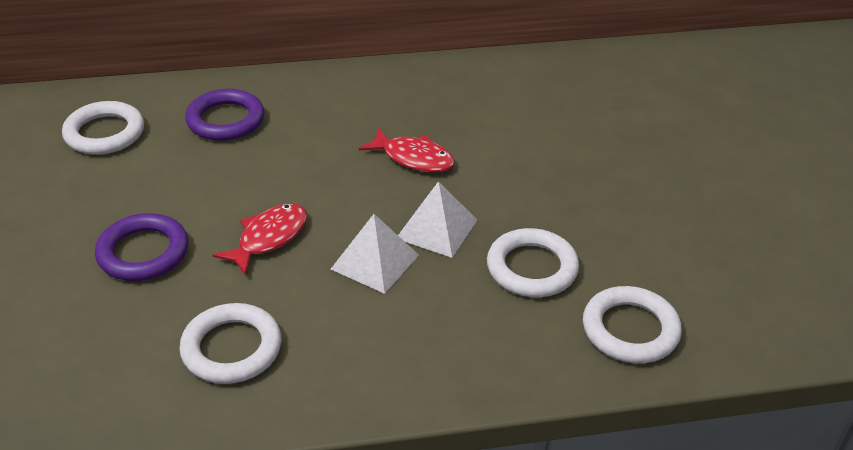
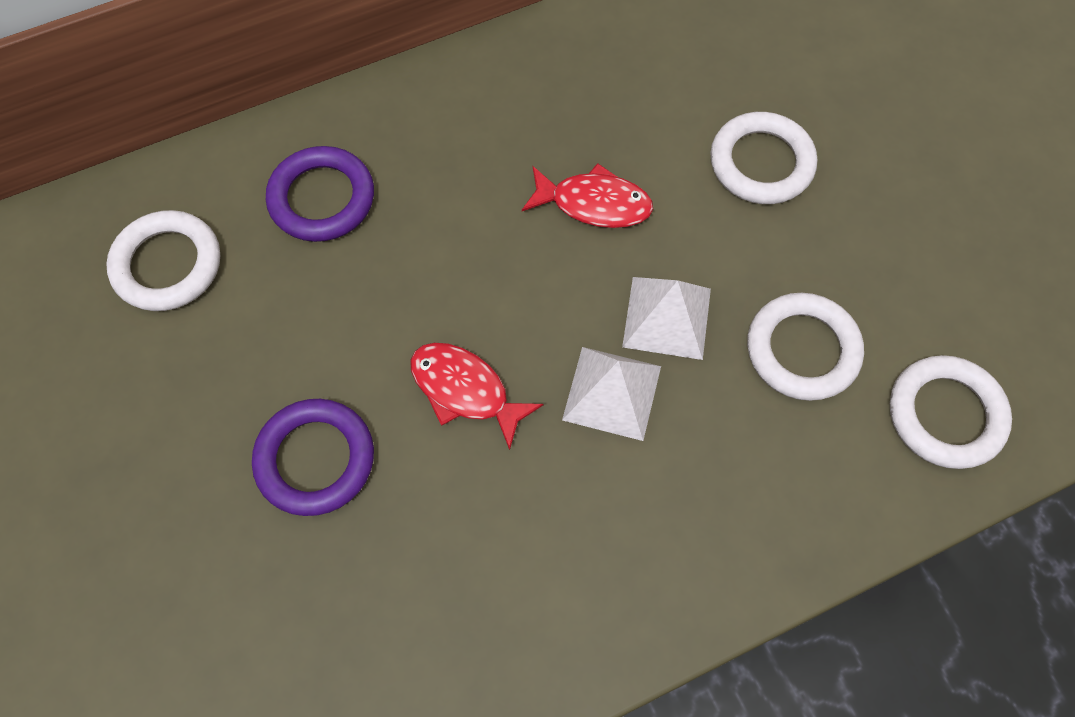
camera: 15 degrees left, 25 degrees up
white ring [179,303,282,384] -> white ring moved to [710,112,817,204]
red fish [213,203,307,275] -> red fish turned 75 degrees counterclockwise [410,343,544,450]

